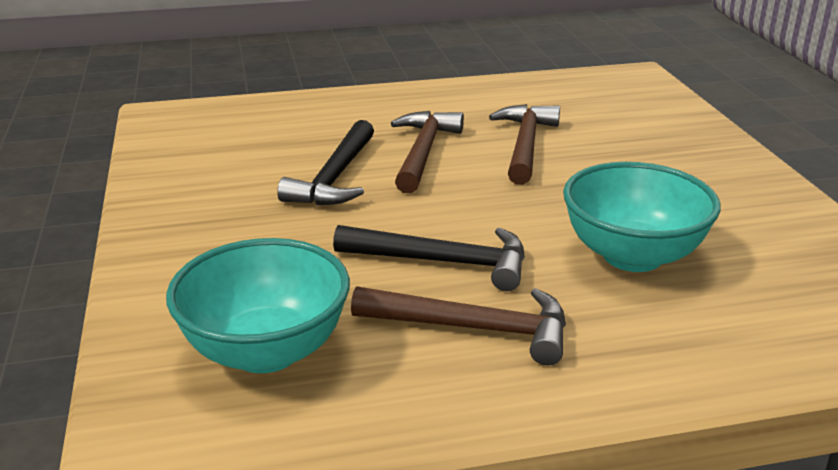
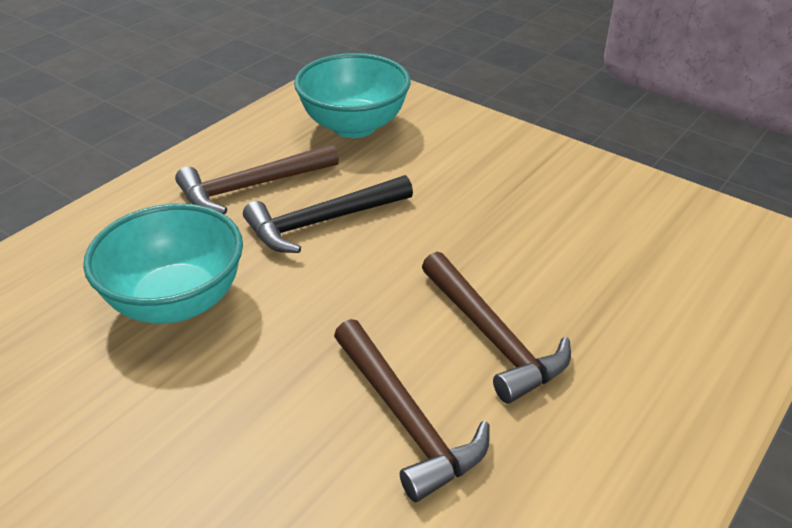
camera: 140 degrees right, 10 degrees up
black hammer [277,120,374,205] -> none

